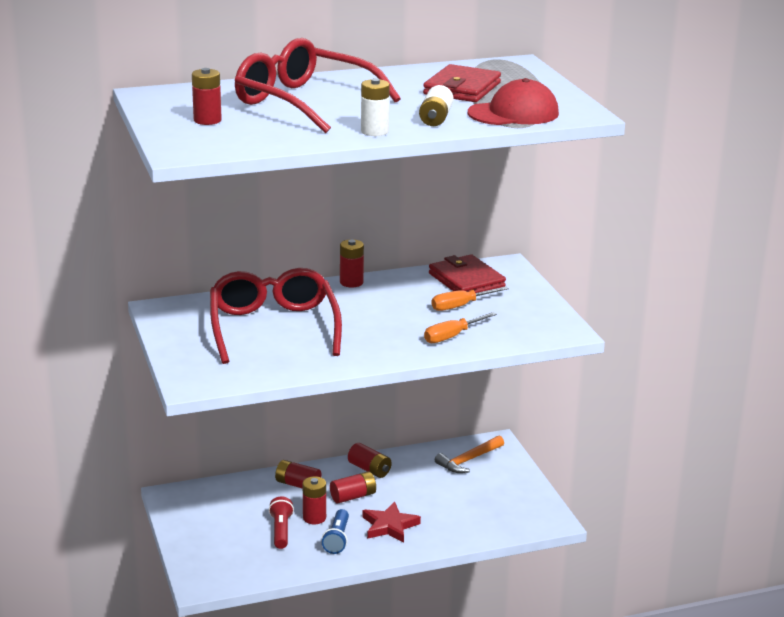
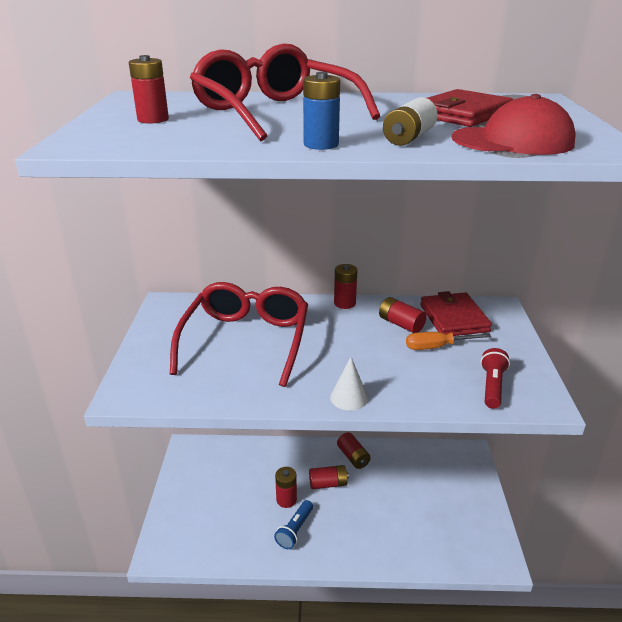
camera: 20 degrees right, 5 degrees up
red flashlight [269,496,294,549] -> red flashlight moved to [481,348,510,409]
red battery [275,460,321,489] -> red battery moved to [379,297,426,333]
white battery [361,78,390,136] -> blue battery [303,72,340,150]
red star [363,502,421,543] -> none
orange screwdriver [424,312,497,343] -> none
orange hammer [435,435,504,473] -> none
none -> white cone [330,357,368,411]

